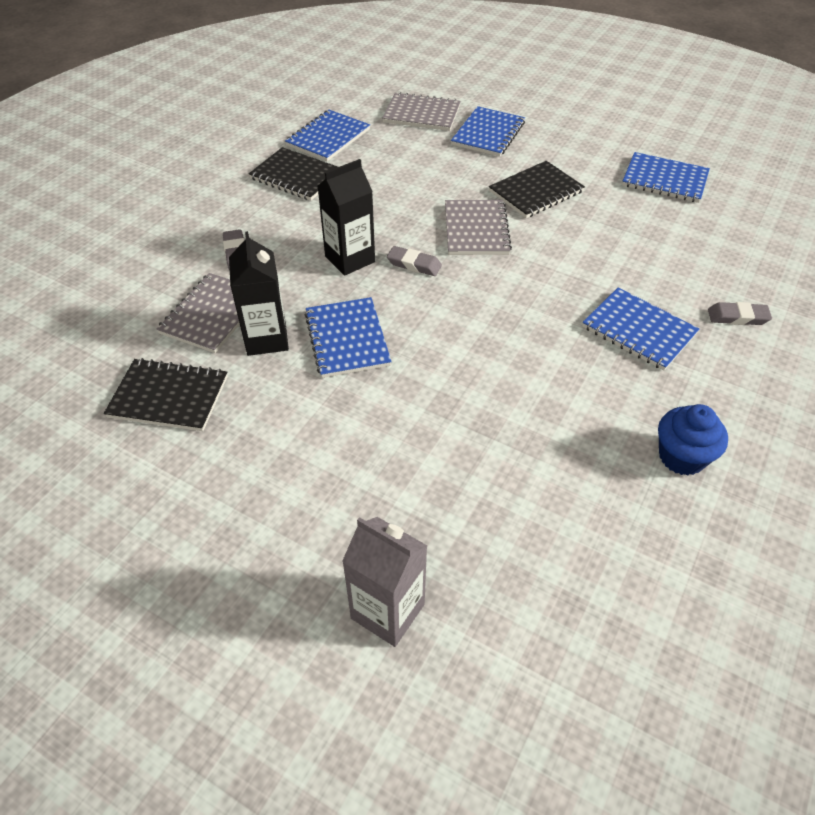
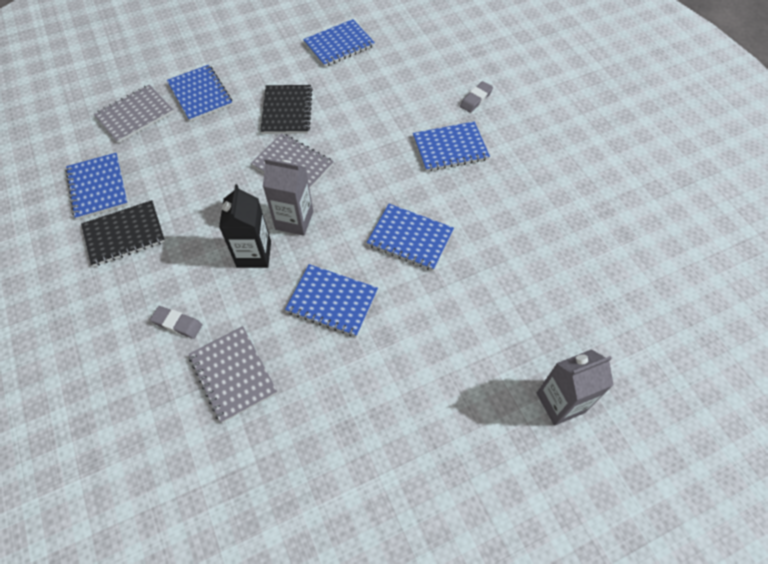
camera: 55 degrees left, 10 degrees up
black notebook [104,358,228,431] -> none
black carton [229,231,289,356] -> none
grey eraser [387,246,442,276] -> grey carton [263,158,313,236]
blue cupcake [658,404,728,476] -> none
none -> blue notebook [367,204,454,271]

